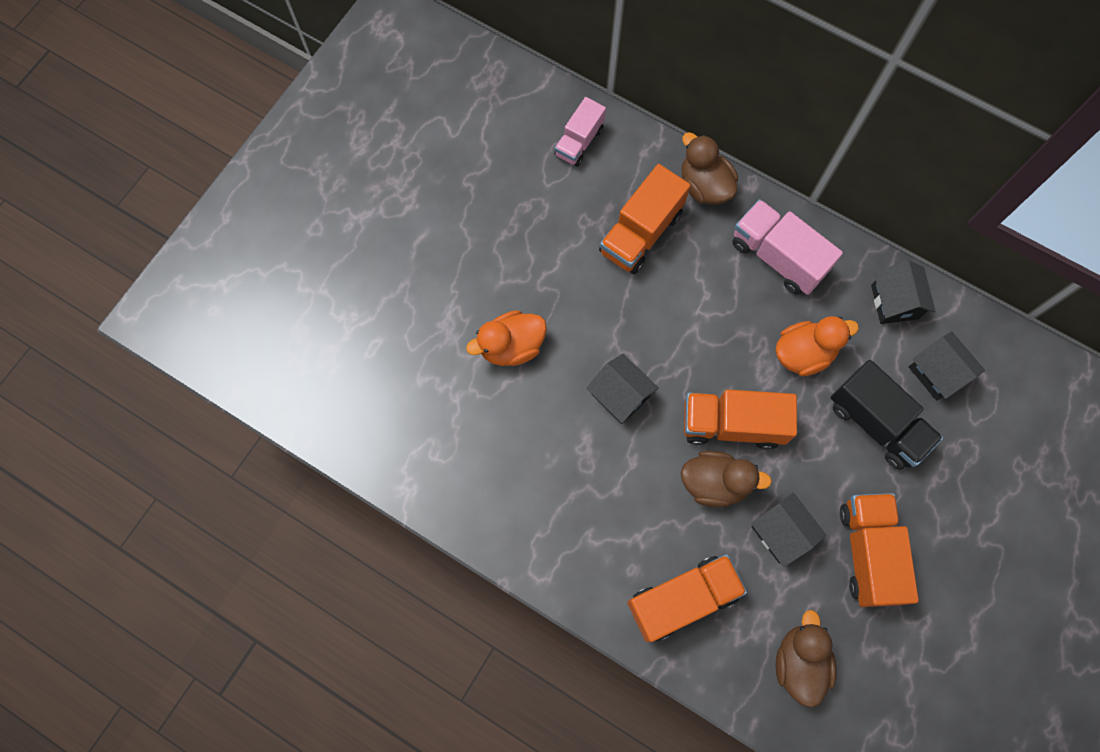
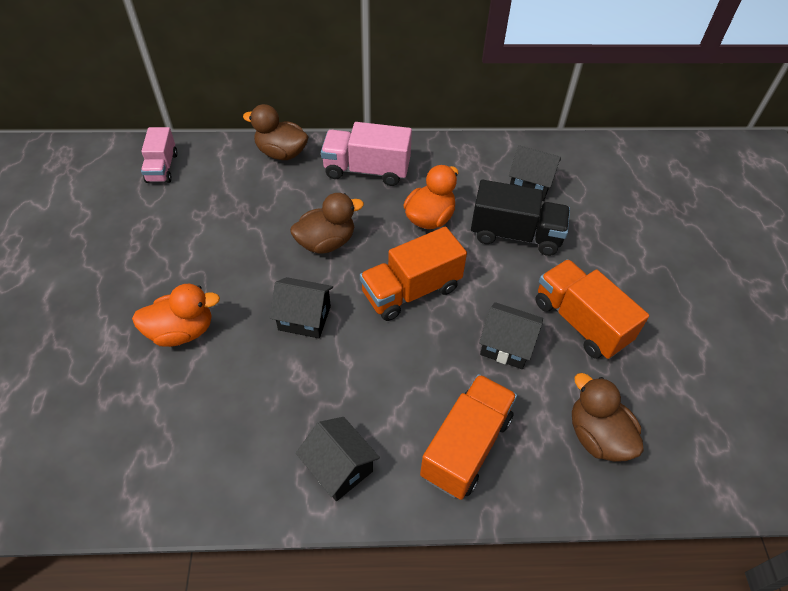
camera: 35 degrees left, 20 degrees down
orange duck [466,310,547,366] -> orange duck turned 135 degrees counterclockwise [132,284,220,347]
orange truck [599,164,691,274] -> none
brown duck [681,451,772,507] -> brown duck moved to [290,193,364,253]
black house [871,260,936,324] -> black house moved to [296,417,380,501]

